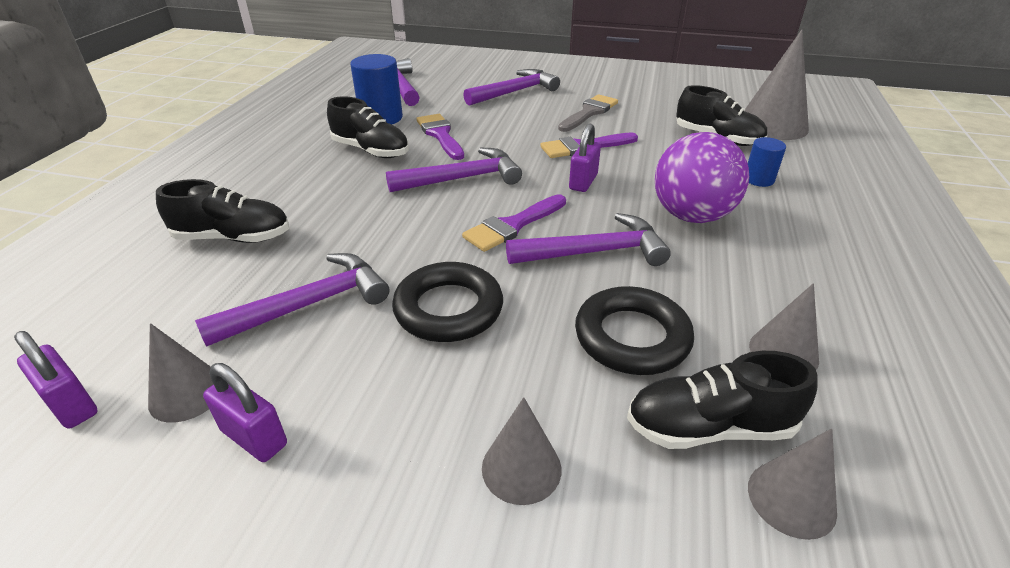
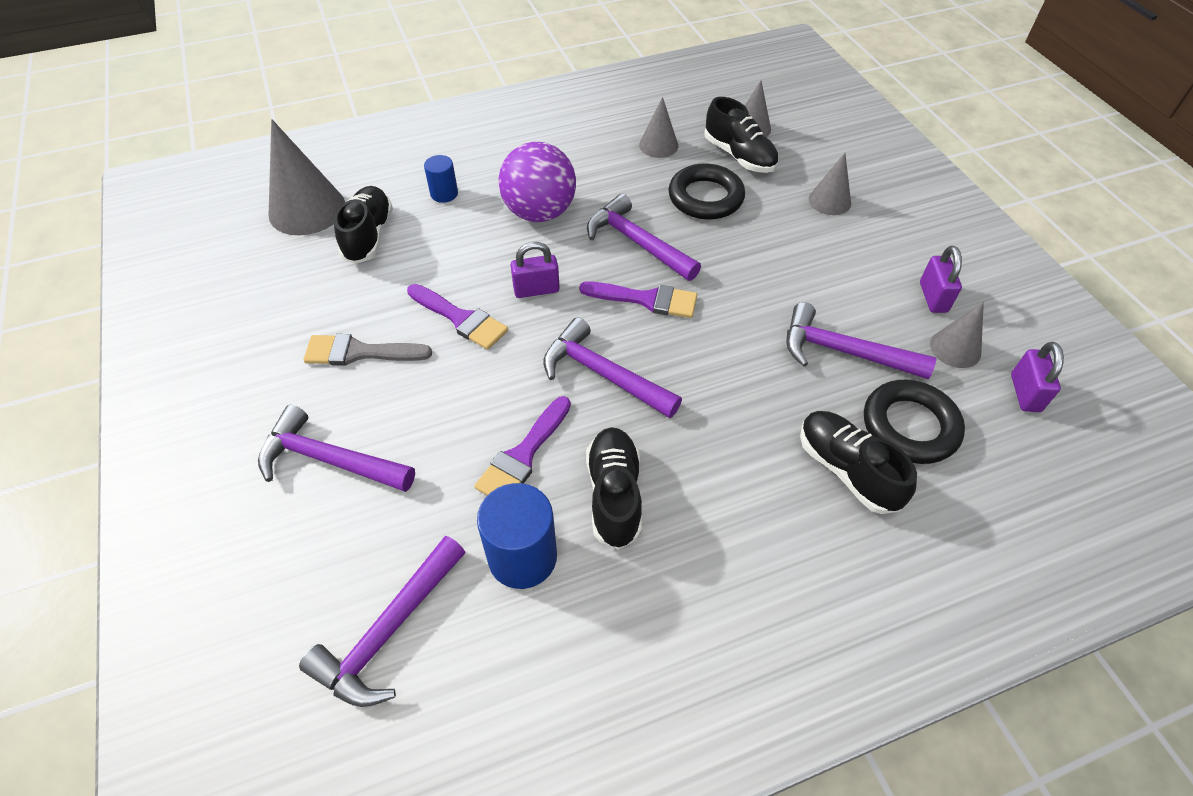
camera: 125 degrees left, 15 degrees up
black ring [392,262,503,342] -> black ring moved to [864,380,965,464]

